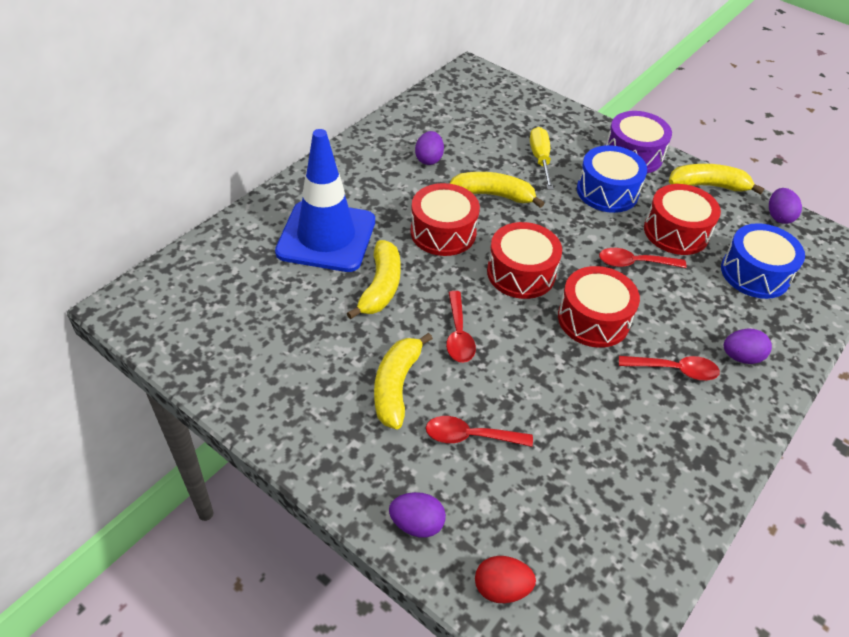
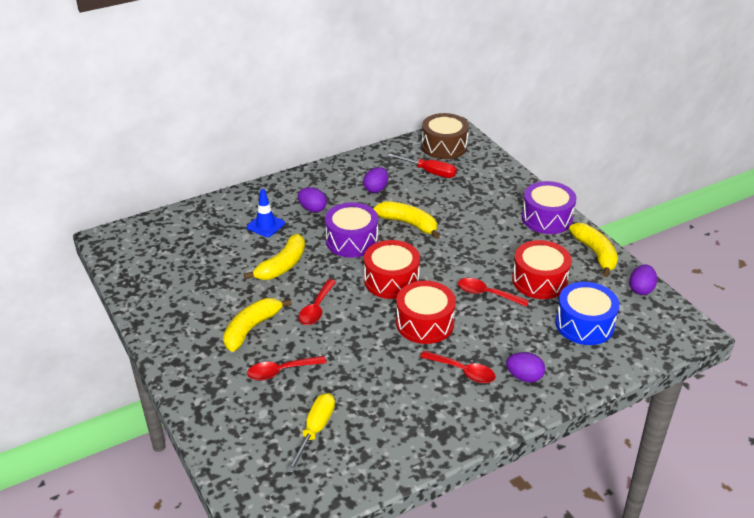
camera: 25 degrees right, 10 degrees down
blue traffic cone [275,129,375,272] -> blue traffic cone [247,189,285,237], size x0.45
purple egg [389,492,446,538] -> purple egg moved to [298,187,327,213]
red drum [410,183,480,256] -> purple drum [325,202,378,258]
red spoon [426,416,533,447] -> red spoon turned 45 degrees counterclockwise [247,356,327,380]
red egg [475,556,536,603] -> none
yellow screwdriver [530,127,554,190] -> yellow screwdriver moved to [287,393,335,473]
blue drum [577,145,647,213] -> none
yellow banana [669,164,764,195] -> yellow banana turned 45 degrees clockwise [569,223,618,277]
none -> red screwdriver [388,154,457,178]
none -> brown drum [422,113,469,159]

